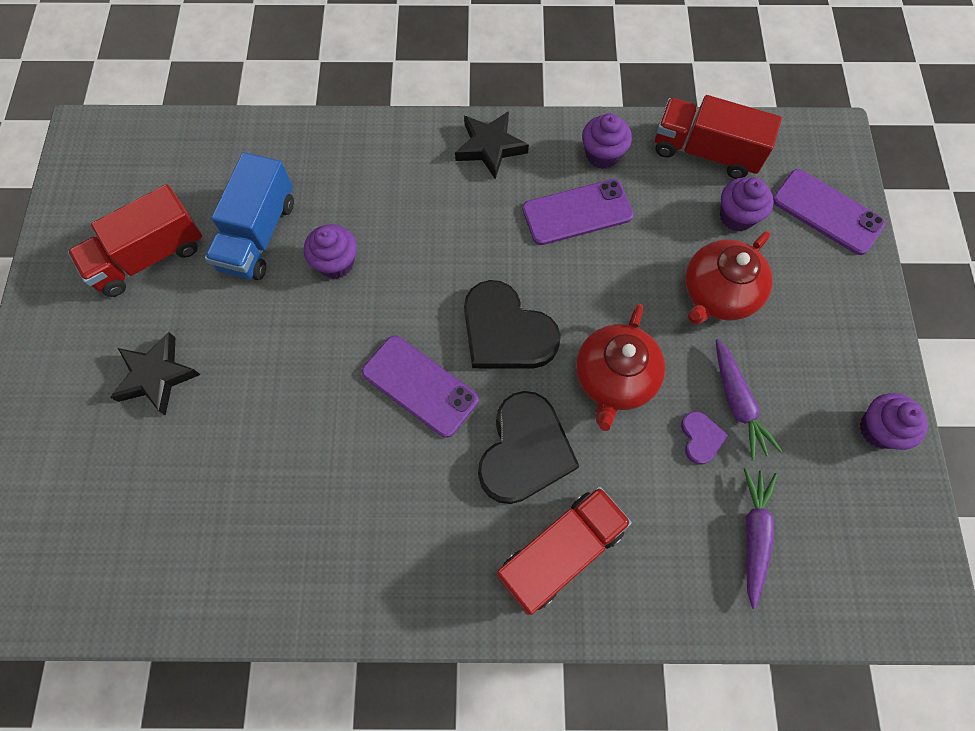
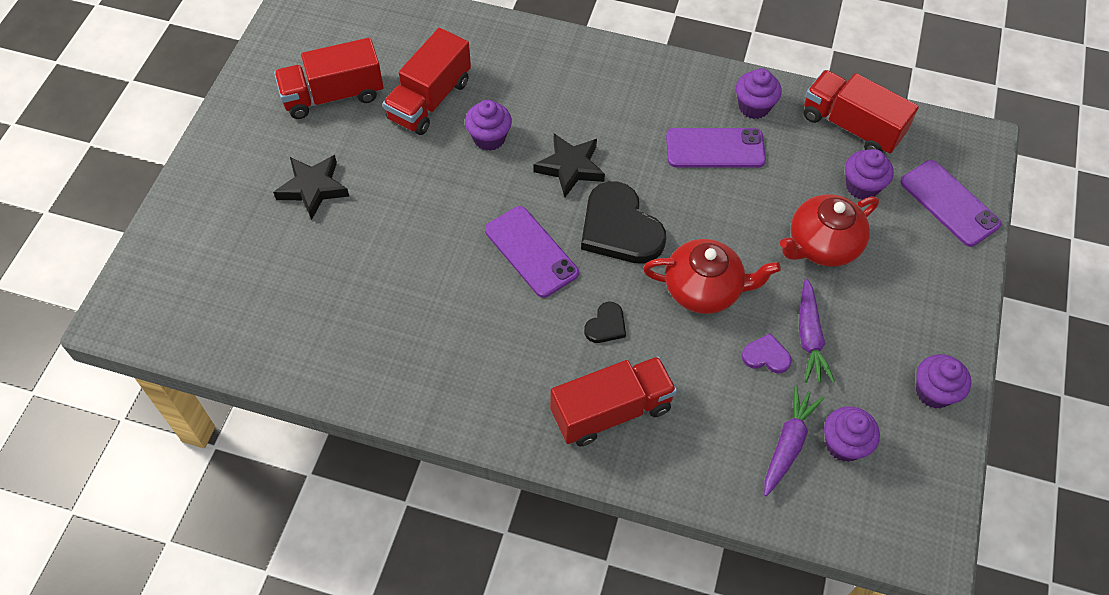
camera: 15 degrees right, 10 degrees down
blue truck [205,152,294,280] -> red truck [383,28,471,135]
black star [455,111,529,179] -> black star moved to [533,133,605,197]
black heart [478,391,579,504] -> black heart [584,302,626,343], size x0.47
red teapot [576,304,665,431] -> red teapot turned 120 degrees counterclockwise [643,239,781,314]
purple heart [681,411,728,465] -> purple heart turned 90 degrees counterclockwise [742,333,792,373]
none -> purple cupcake [824,406,880,462]

